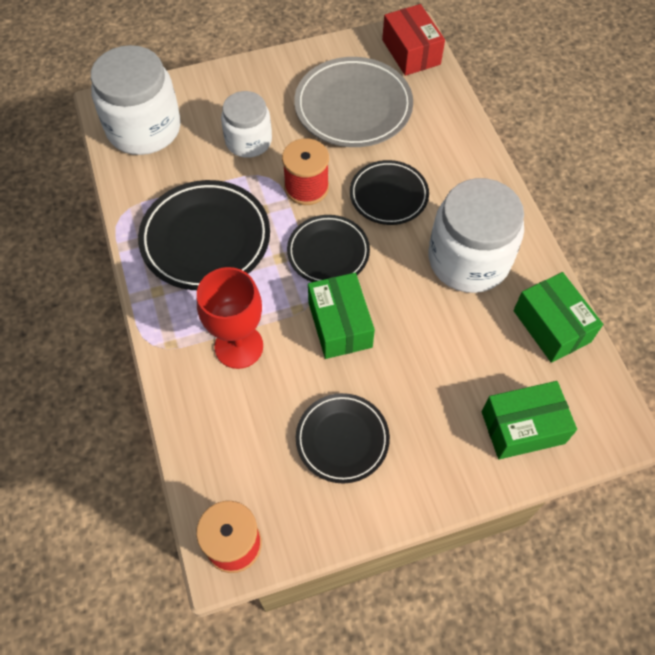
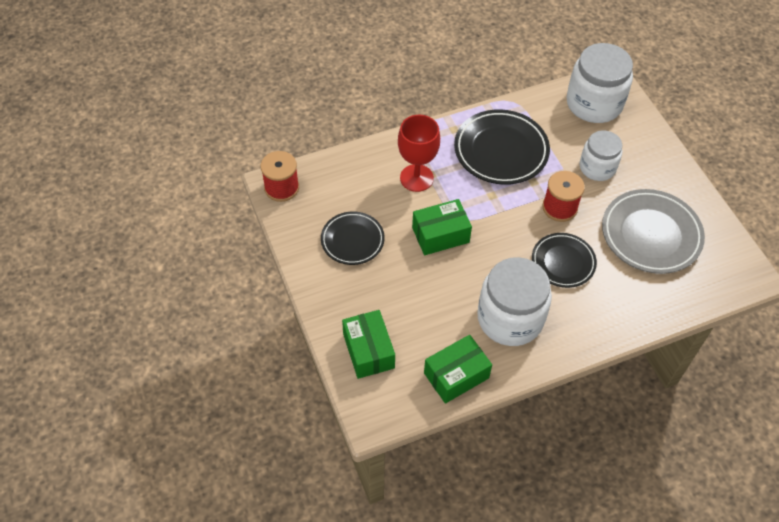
camera: 85 degrees right, 5 degrees down
black plate [287,215,370,282] -> none
red box [382,4,445,76] -> none

